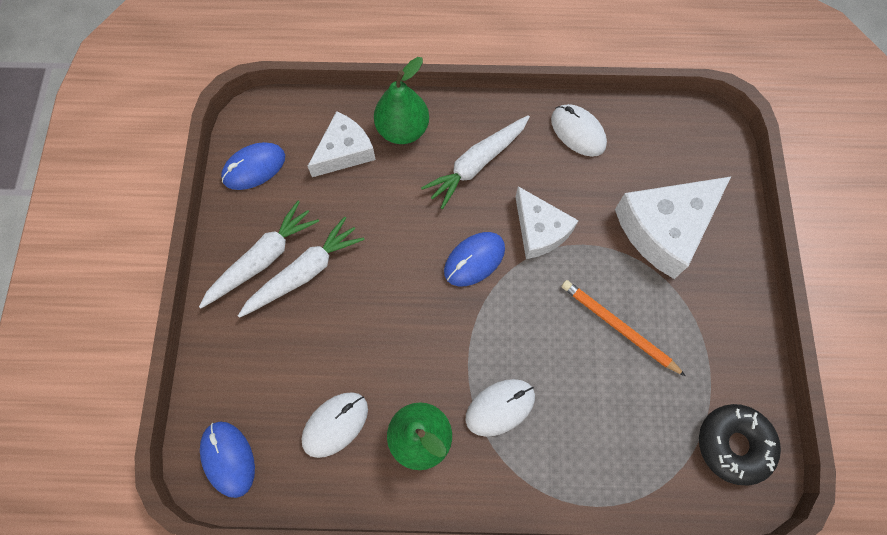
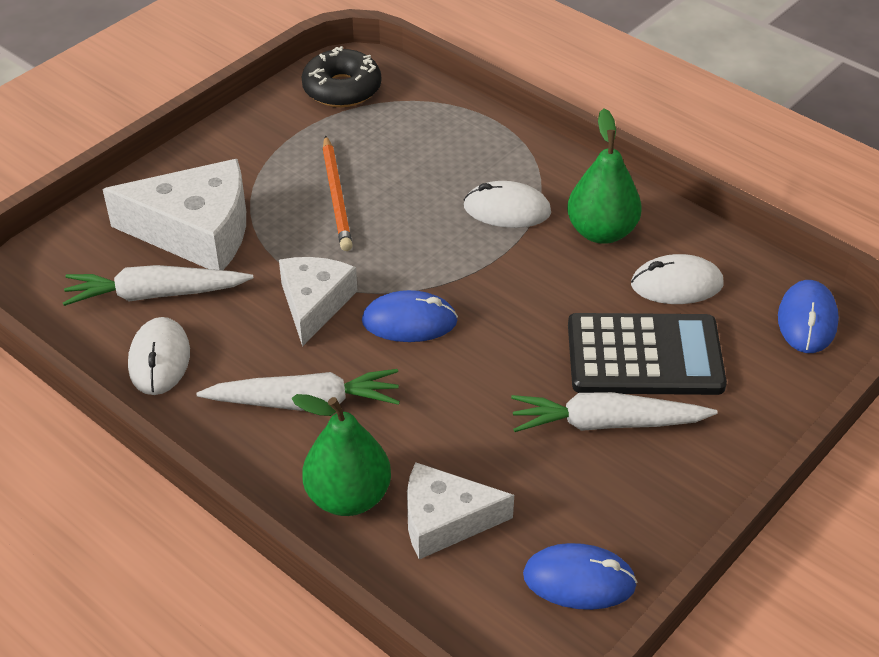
camera: 140 degrees left, 25 degrees down
white carrot [199,201,319,308] -> white carrot moved to [63,265,253,306]
none -> black calculator [568,313,727,395]

